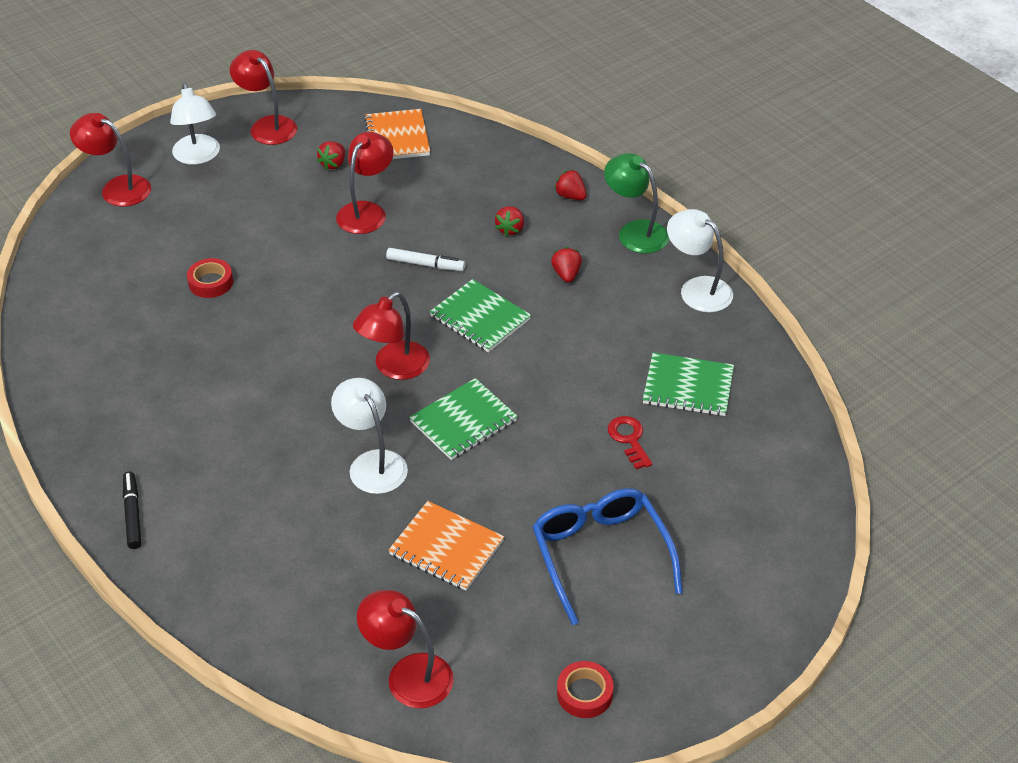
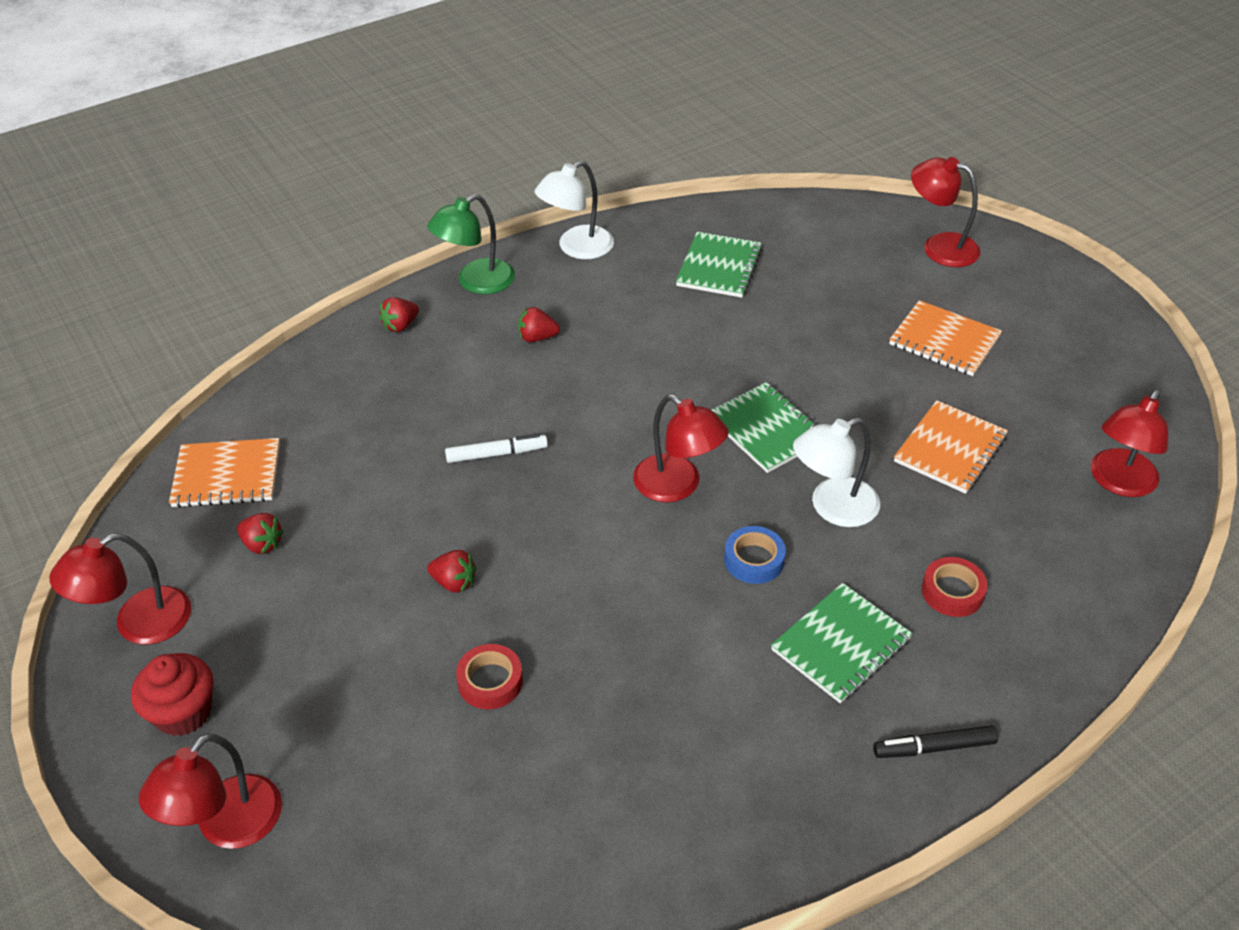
camera: 85 degrees left, 0 degrees up
white lamp [170,82,220,165] -> red cupcake [131,653,213,736]
red lamp [336,132,393,234] -> red lamp moved to [911,157,981,267]
white marker [386,248,465,271] -> white marker turned 60 degrees clockwise [445,433,548,463]
green notebook [430,279,531,352] -> green notebook moved to [771,583,913,703]
red strawberry [495,206,524,236] -> red strawberry moved to [427,550,477,593]
blue glasses [532,488,683,625] -> orange notebook [889,300,1002,376]
red tape [557,661,614,718] -> red tape moved to [922,557,988,617]
red key [608,416,652,469] -> none
none -> blue tape [724,526,786,584]

